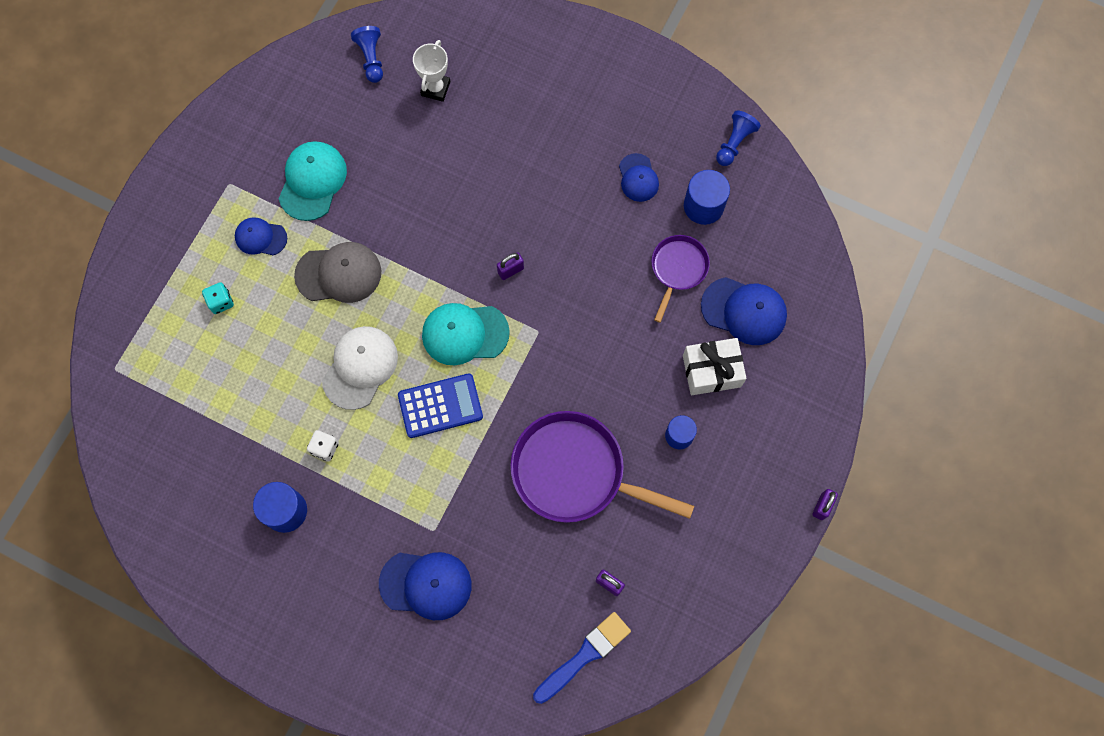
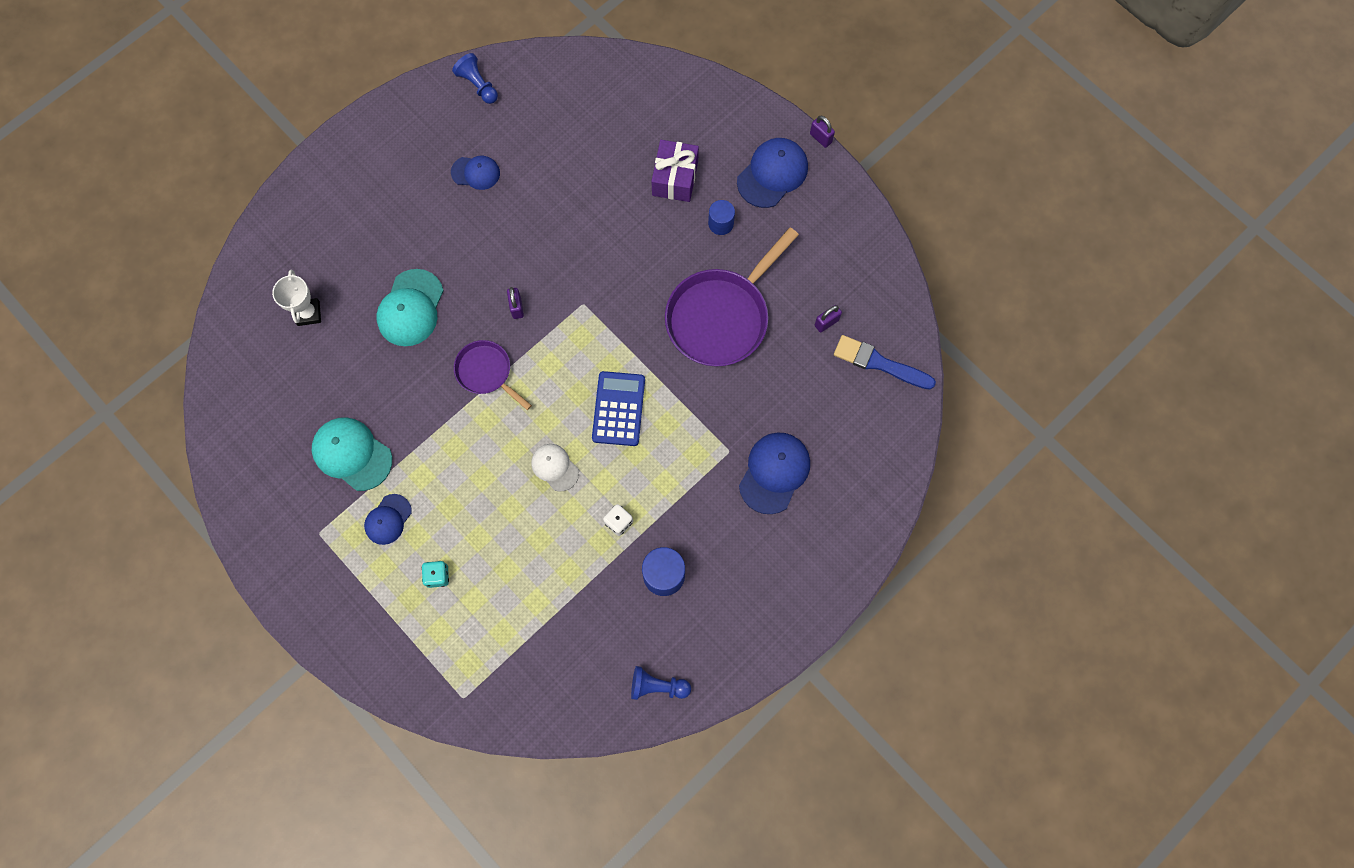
camera: 70 degrees left, 0 degrees up
grey cap [294,242,381,303] -> none
white cap [322,326,398,410] -> white cap [531,444,579,492], size x0.62
blue pawn [351,26,383,83] -> blue pawn moved to [631,666,691,700]
white trophy [413,40,450,102] -> white trophy turned 45 degrees clockwise [272,270,321,326]
turquoise cap [422,303,510,365] -> turquoise cap moved to [376,269,444,346]
blue brush [533,612,631,704] -> blue brush turned 45 degrees counterclockwise [834,335,936,390]
purple pan [651,235,710,323] -> purple pan moved to [454,340,532,410]
white gift [683,338,747,395] -> purple gift [651,140,699,202]
blue cylinder [684,170,730,225] -> none
blue cap [701,277,787,345] -> blue cap moved to [737,138,808,208]

